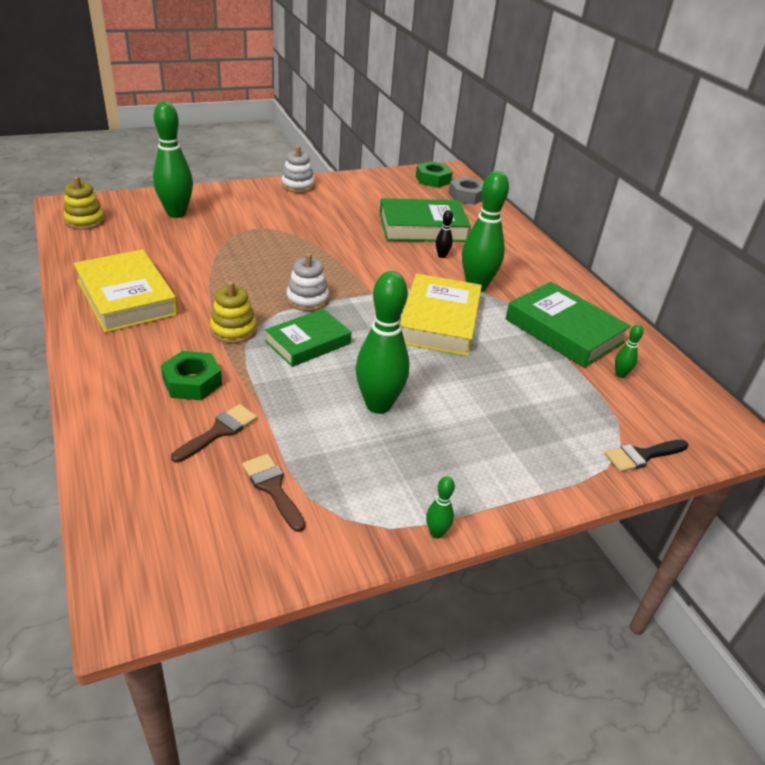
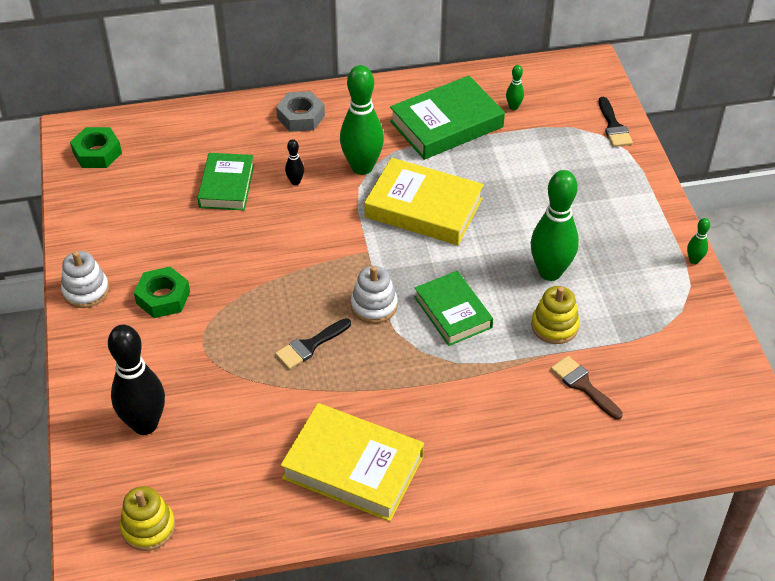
camera: 75 degrees left, 10 degrees up
yellow book [74,249,178,333] -> yellow book turned 45 degrees clockwise [280,403,424,522]
green bowling pin [153,102,193,218] -> black bowling pin [108,325,165,435]
green nut [161,351,222,400] -> green nut moved to [134,267,190,318]
yellow stacking toy [210,281,257,344] -> yellow stacking toy moved to [531,286,580,344]
brown brush [242,454,305,532] -> none
green book [380,198,471,242] -> green book [197,153,254,211], size x0.66
grey nut [448,177,483,205] -> grey nut moved to [276,91,325,132]
none -> black brush [275,318,351,369]

